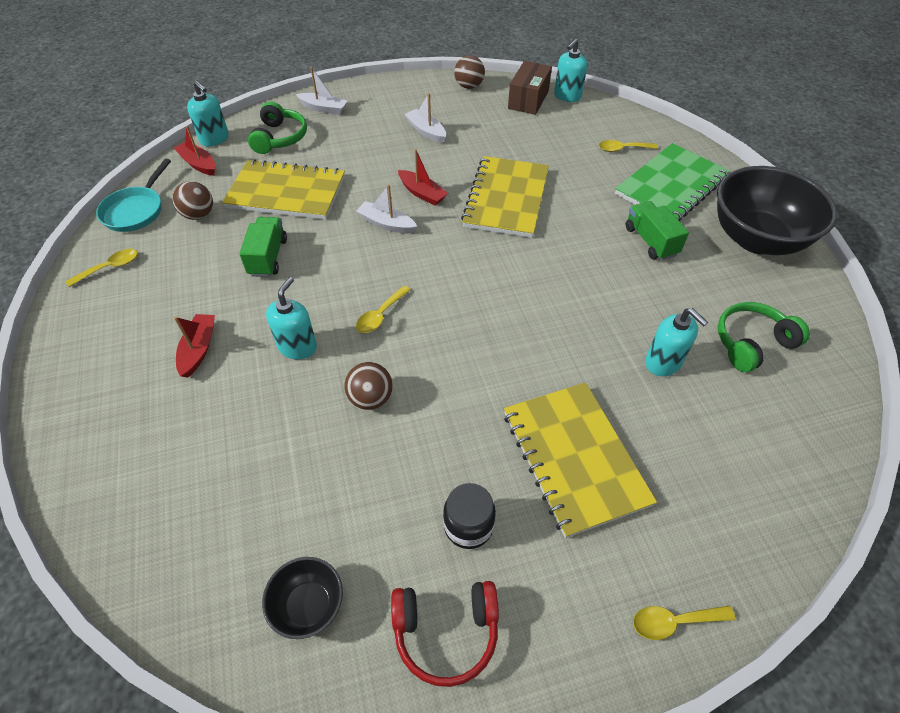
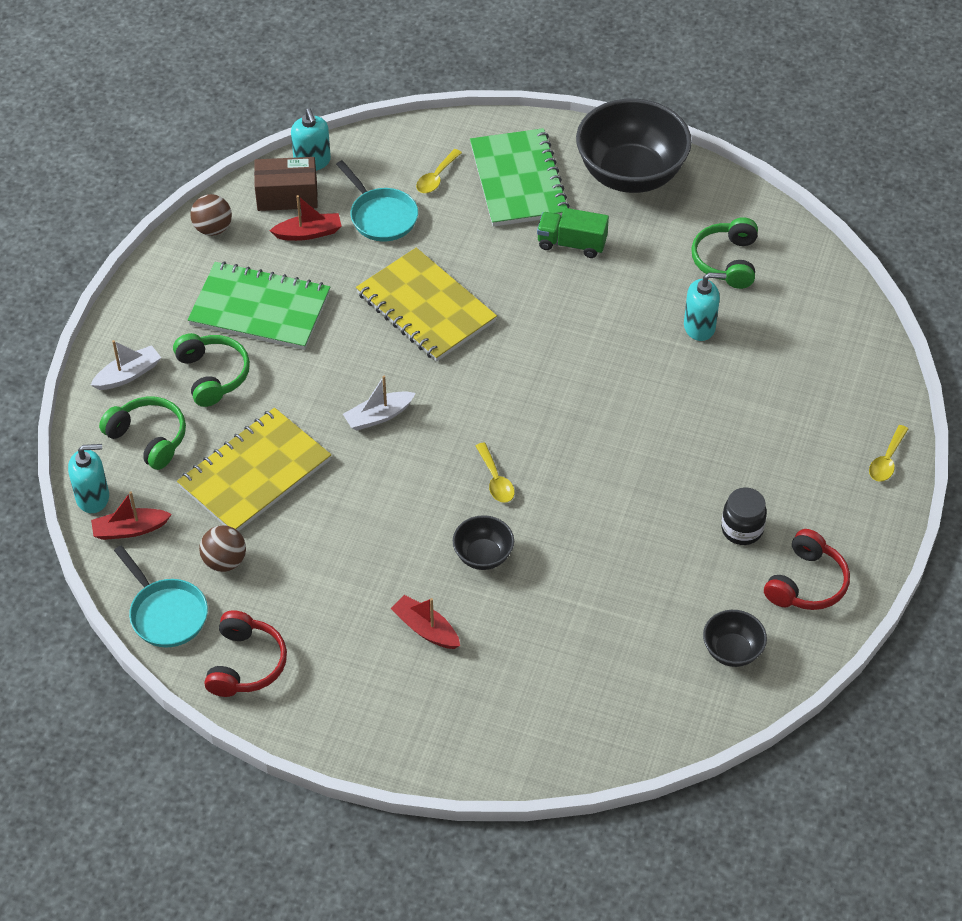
camera: 55 degrees left, 0 degrees up
yellow spoon [66,249,138,287] -> red headphones [204,610,287,697]
green truck [240,217,287,277] -> none
turquoise soap dispenser [266,277,317,360] -> black bowl [453,515,514,570]
brown ball [345,362,393,410] -> none
red boat [398,149,448,206] -> red boat moved to [270,195,342,241]
white boat [405,93,446,143] -> green notebook [187,261,330,350]
yellow notebook [504,382,657,538] -> none
brown box [508,61,552,115] -> brown box turned 60 degrees counterclockwise [254,157,318,211]
none -> green headphones [173,333,250,407]
none -> turquoise pan [336,160,418,241]

